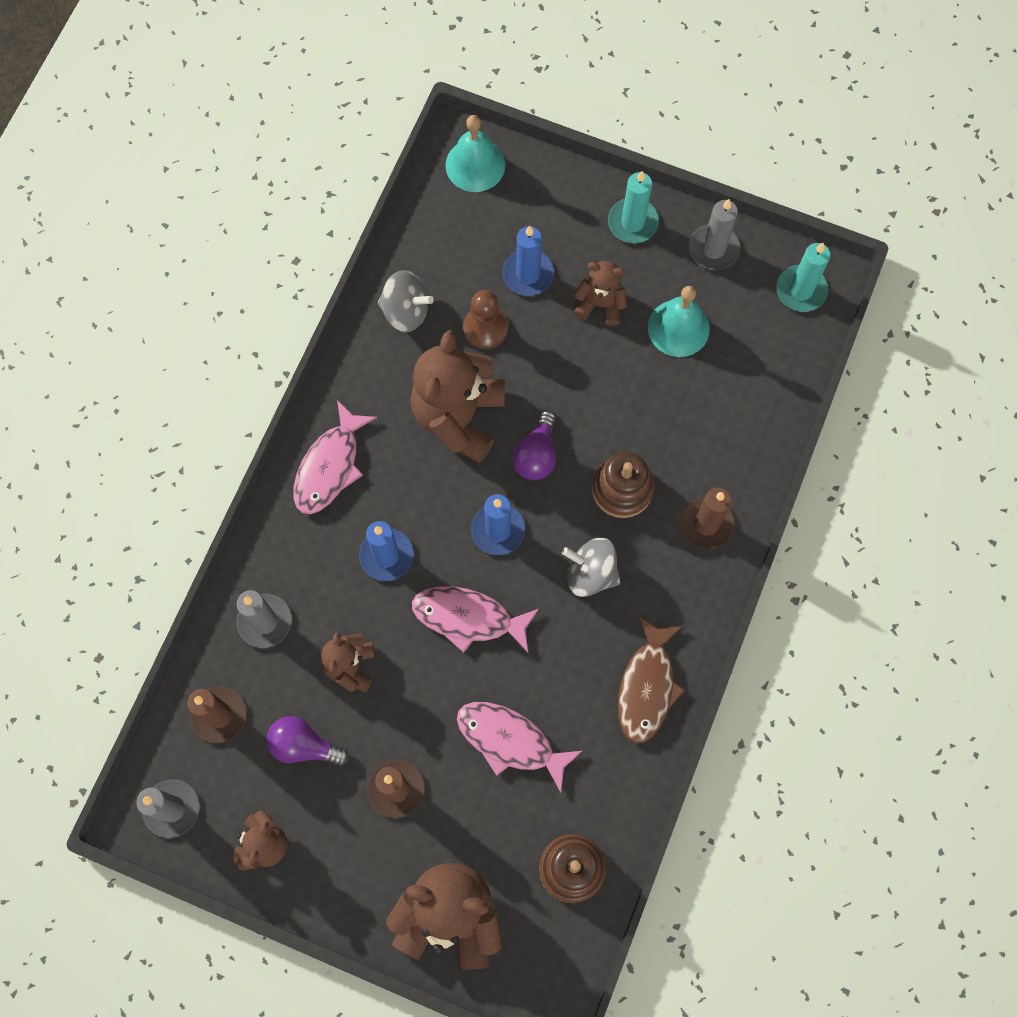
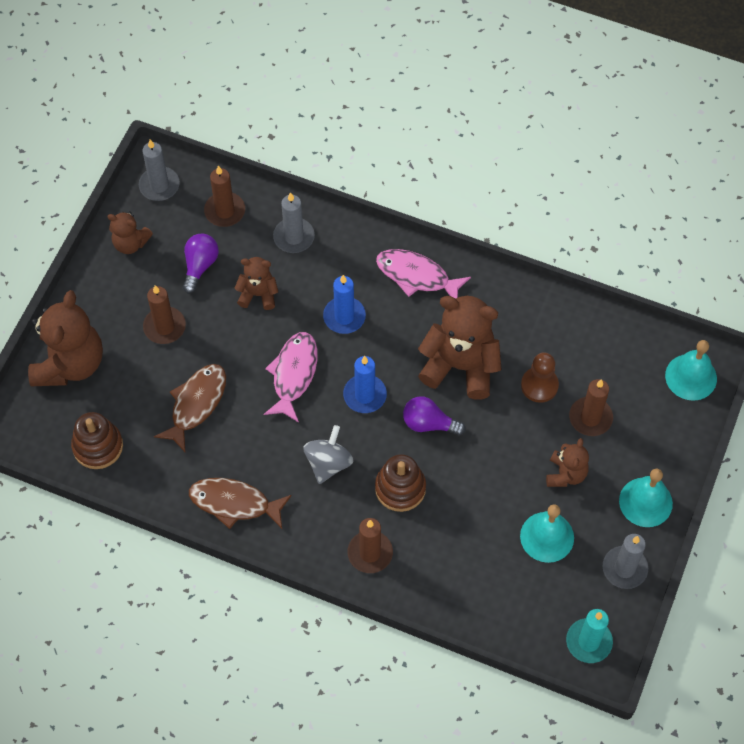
camera: 90 degrees right, 10 degrees down
grey spinning top [378,270,434,332] -> none
pink fish [457,702,582,793] -> brown fish [154,364,226,452]
blue candle [502,226,554,296] -> brown candle [569,379,613,436]
turquoise candle [608,171,659,243] -> turquoise bell [619,469,673,527]

